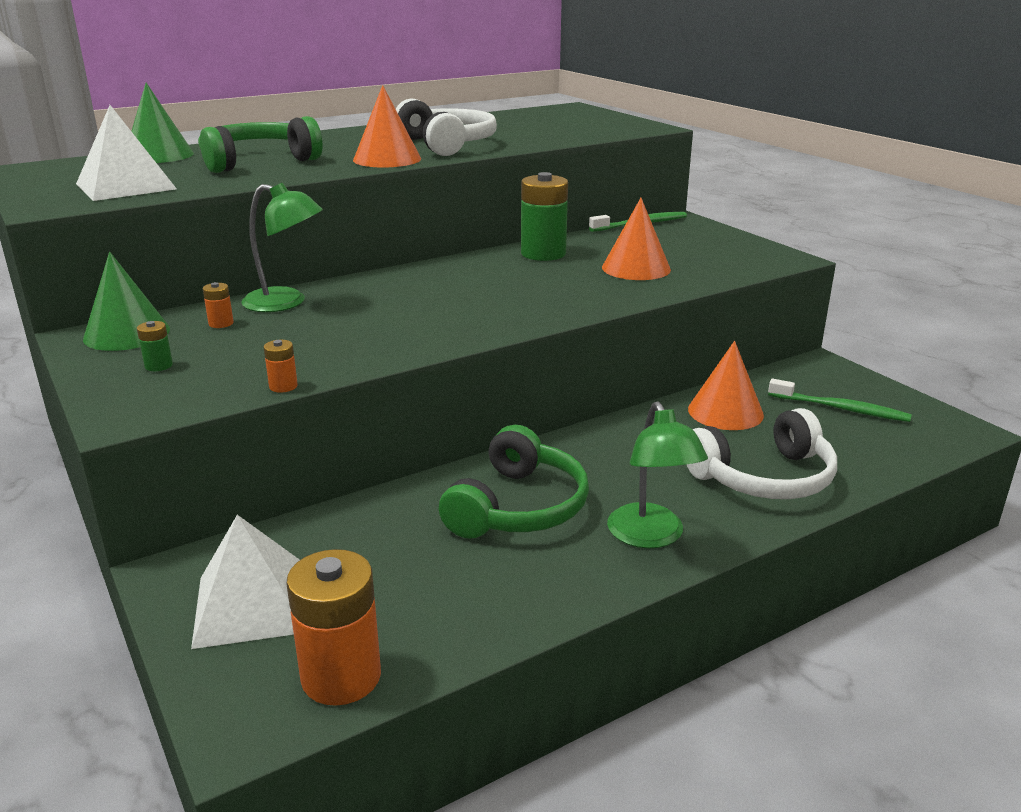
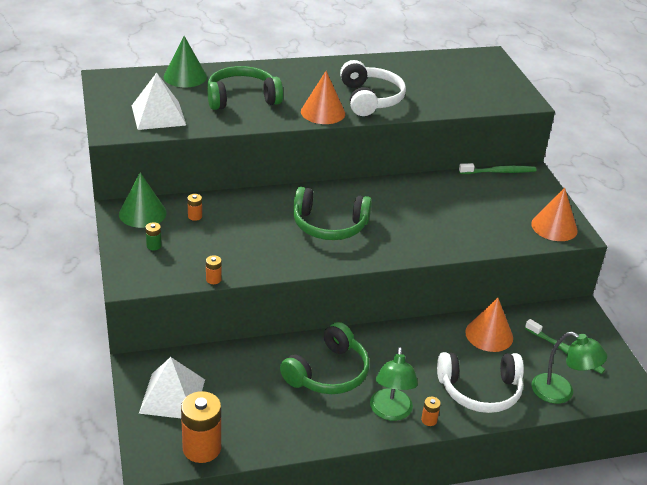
camera: 15 degrees right, 10 degrees up
green lamp [241,182,323,312] -> green lamp moved to [532,332,607,404]
green battery [521,172,568,261] -> none
orange cone [602,198,671,280] -> orange cone moved to [531,188,578,241]
none -> green headphones [293,187,372,240]
none -> orange battery [421,397,441,426]

